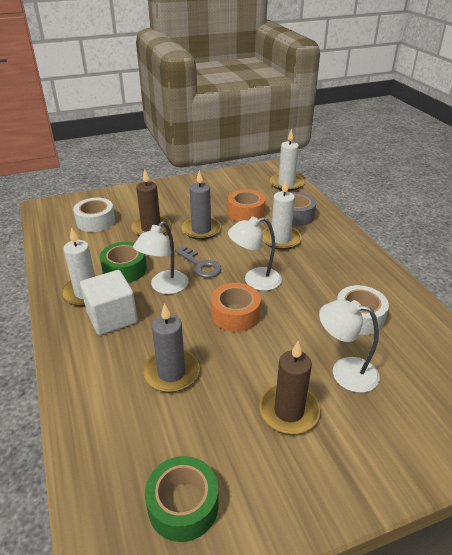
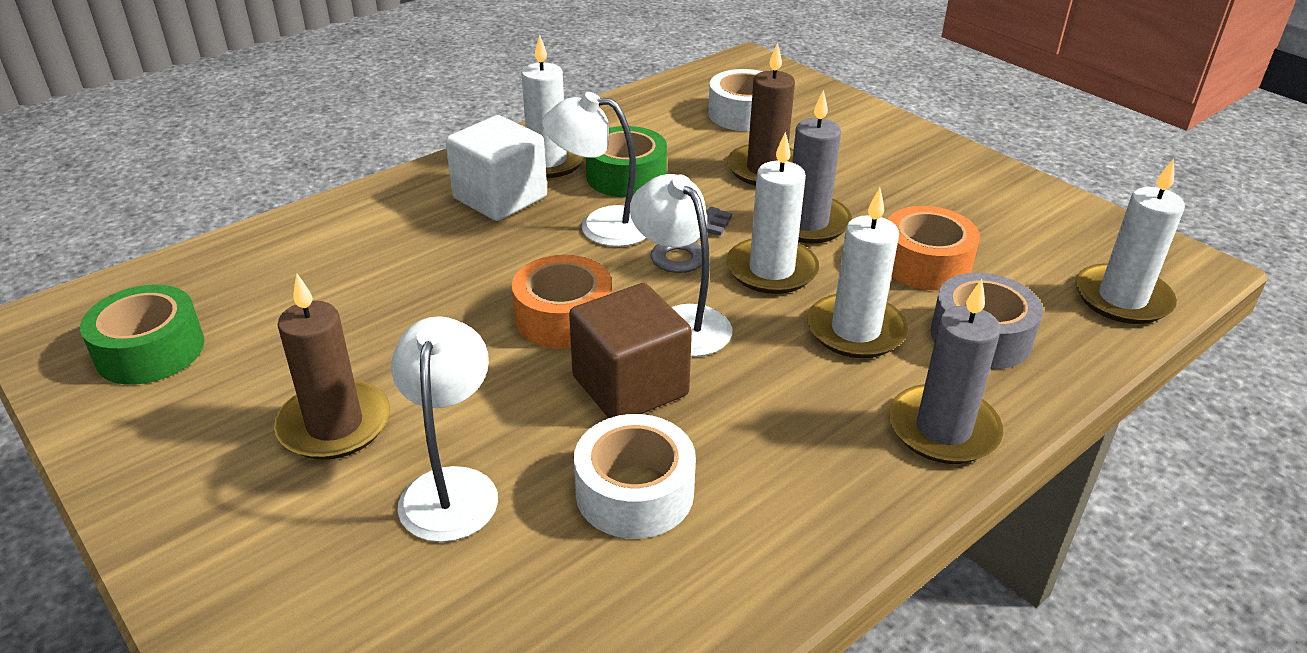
camera: 70 degrees right, 0 degrees up
grey candle [143,303,199,392] -> grey candle moved to [889,279,1003,464]
none -> brown cube [569,283,692,418]
none -> white candle [726,132,819,294]

